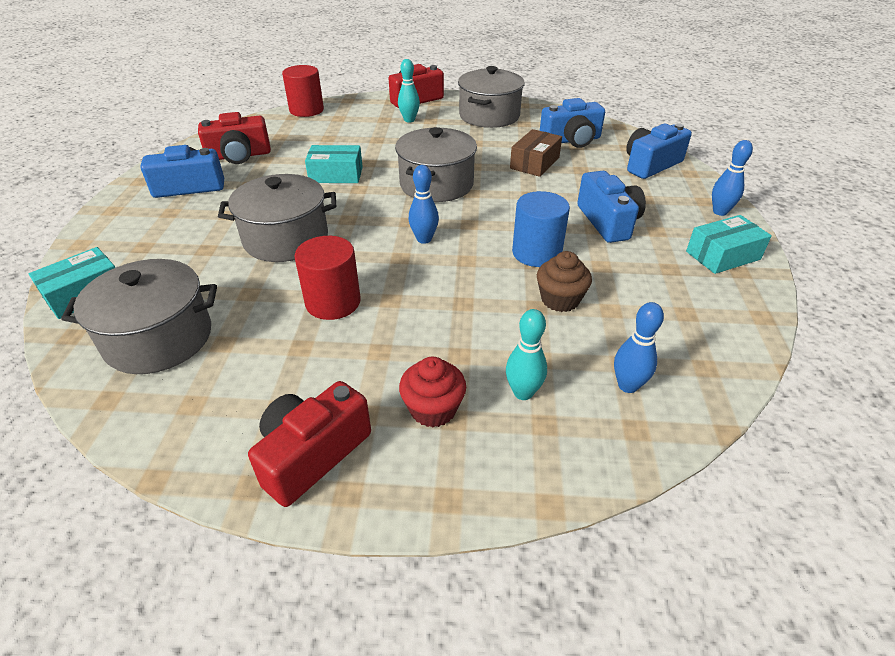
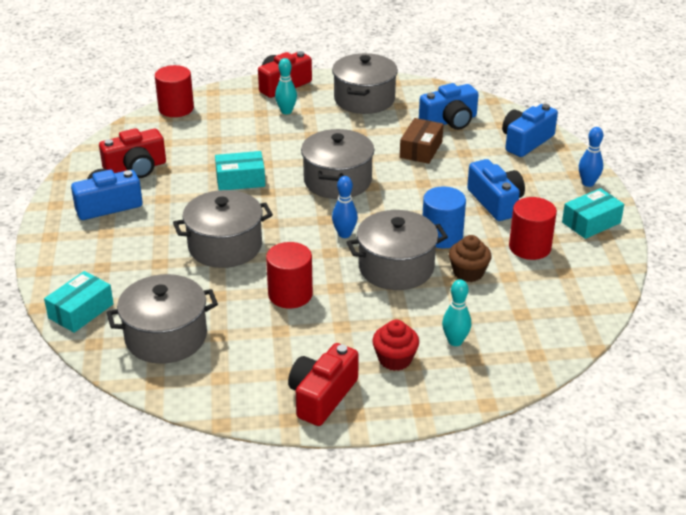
camera: 10 degrees left, 5 degrees down
blue bowling pin [614,302,664,393] -> none
none -> grey pot [346,210,448,290]
none -> red cylinder [509,197,557,260]

